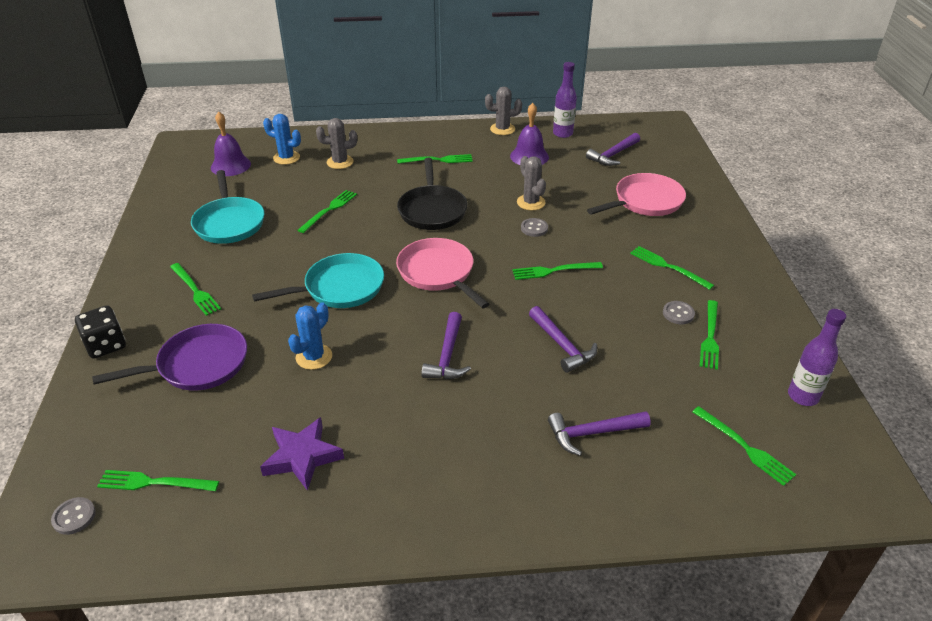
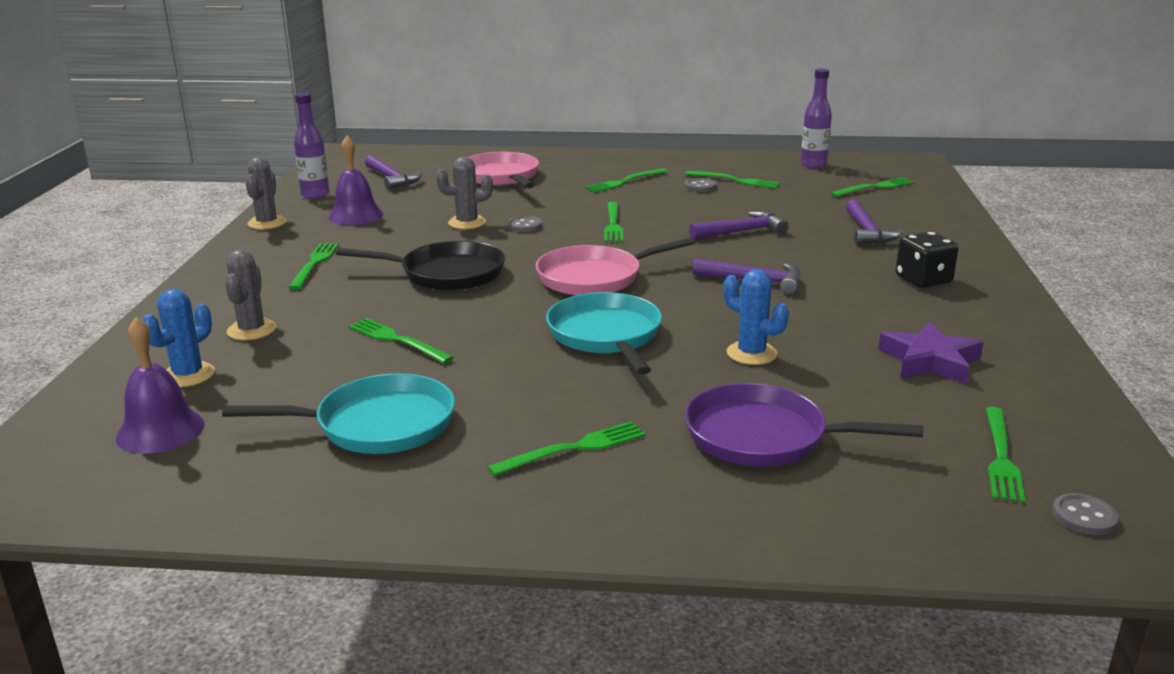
camera: 80 degrees left, 15 degrees down
black dice [75,305,126,359] -> black dice moved to [896,231,958,288]
purple pan [92,324,247,391] -> purple pan turned 60 degrees counterclockwise [684,383,923,467]

